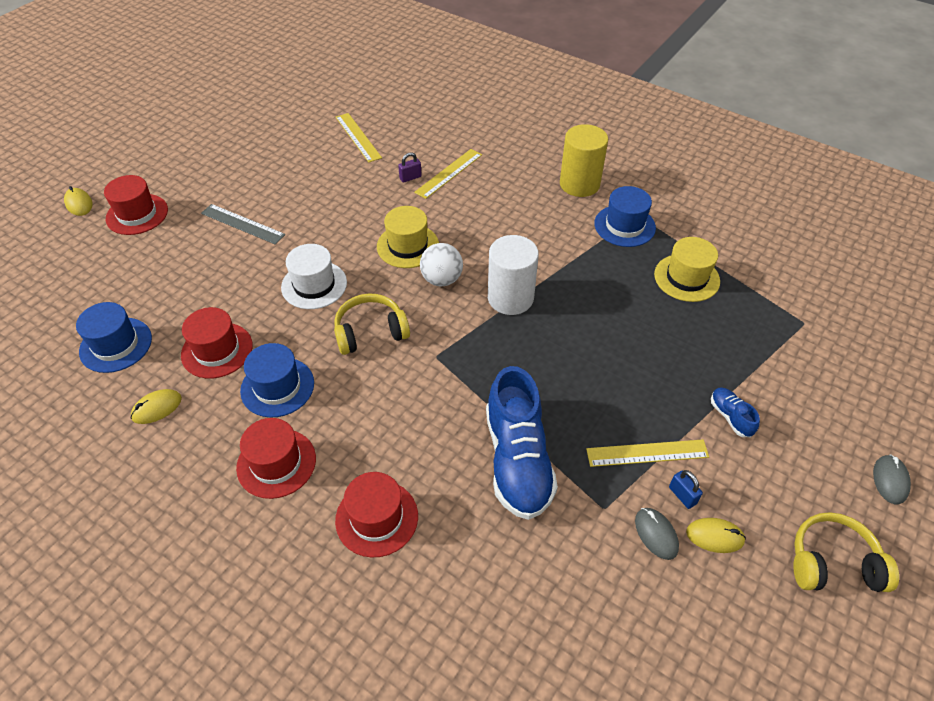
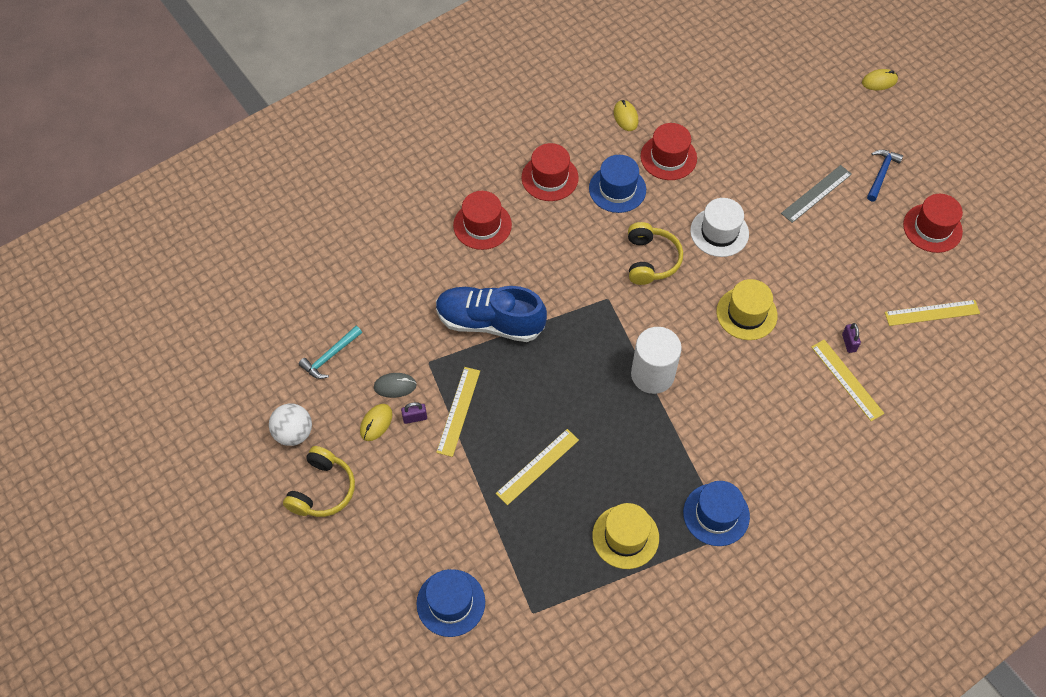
camera: 110 degrees right, 10 degrees up
blue hat [76,302,152,373] -> blue hat moved to [417,569,485,637]
red hat [104,175,168,235] -> red hat moved to [903,194,963,253]
white ball [420,243,463,286] -> white ball moved to [269,403,312,446]
yellow cylinder [560,124,608,197] -> none
blue padlock [669,470,703,509] -> purple padlock [401,402,427,424]
blue shoe [711,387,760,437] -> none
grey mouse [873,455,911,504] -> none
none -> turquoise hammer [299,326,362,379]
none -> yellow ruler [496,429,579,505]
none -> blue hammer [867,150,903,201]

